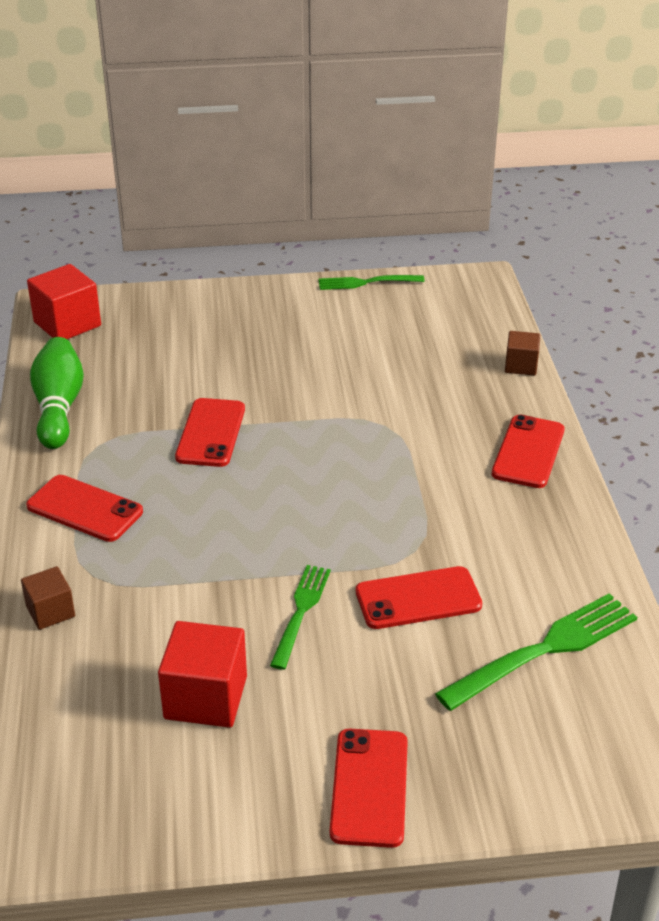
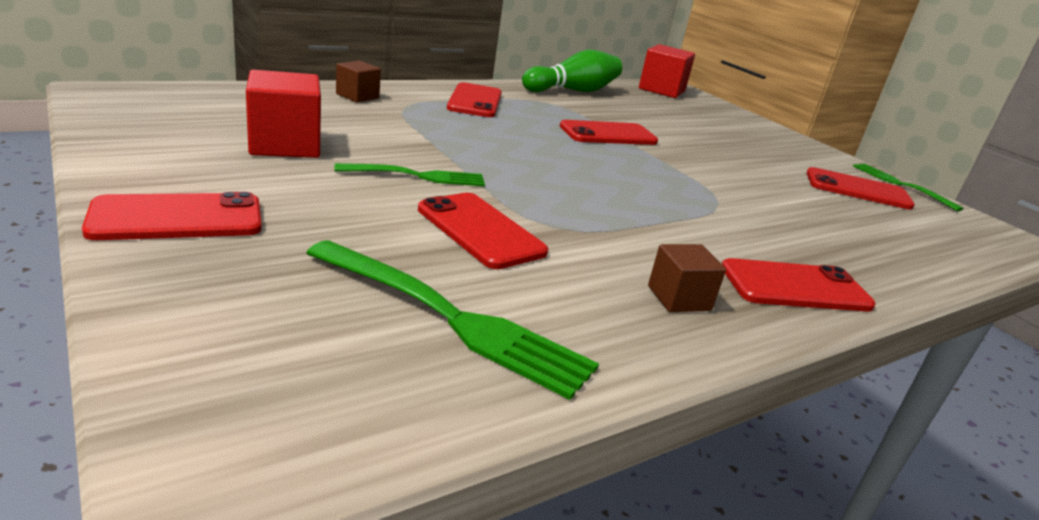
camera: 60 degrees right, 10 degrees down
brown cube [505,331,540,376] -> brown cube moved to [648,244,726,312]
none -> red phone [806,167,915,210]

